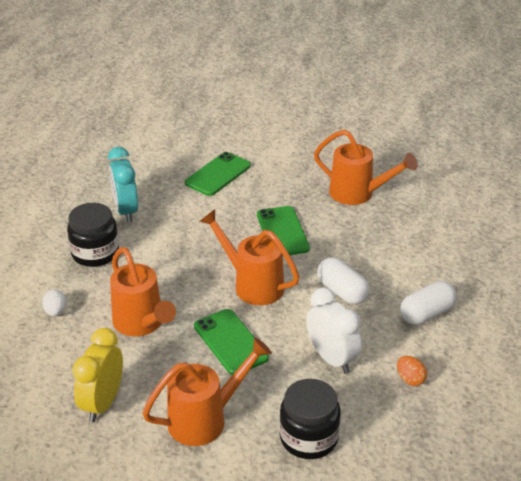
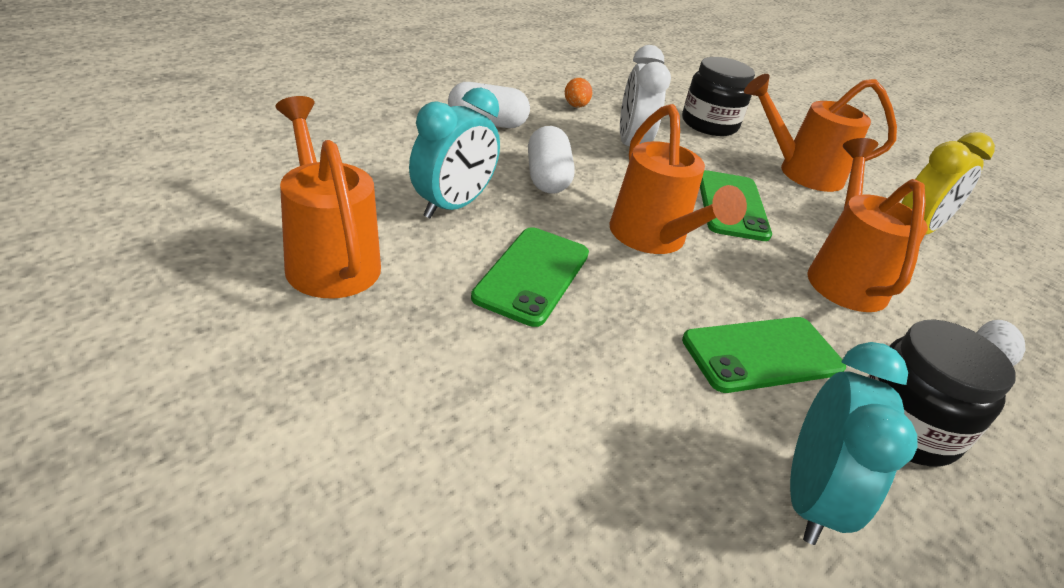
camera: 150 degrees left, 0 degrees up
green phone [185,152,251,196] -> green phone moved to [682,317,846,393]
none -> turquoise clock [409,87,500,218]

